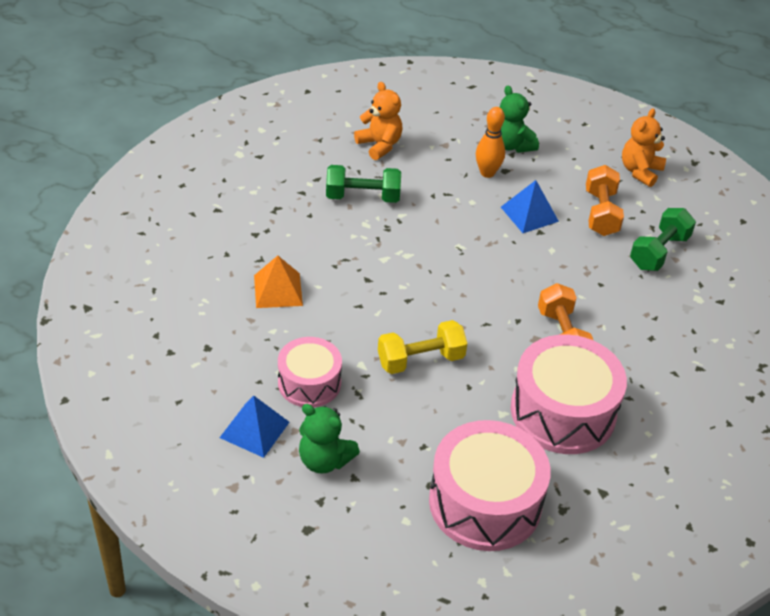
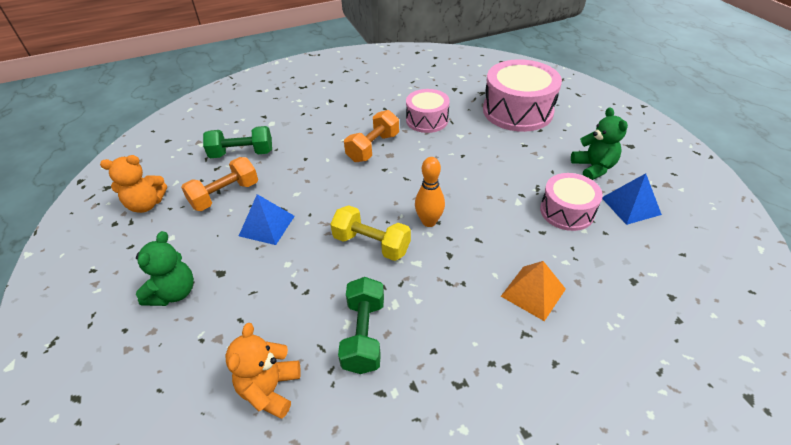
camera: 130 degrees left, 0 degrees up
green dumbbell [326,165,401,203] -> green dumbbell turned 45 degrees clockwise [338,277,384,374]
yellow dumbbell [378,320,467,374] -> yellow dumbbell moved to [330,205,411,261]
orange bowling pin [476,107,505,178] -> orange bowling pin moved to [415,157,445,227]
pink drum [511,335,627,454] -> pink drum [406,89,450,133], size x0.60

